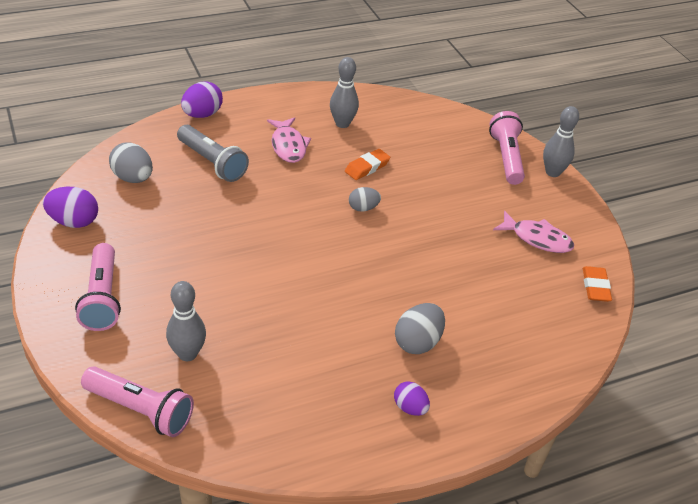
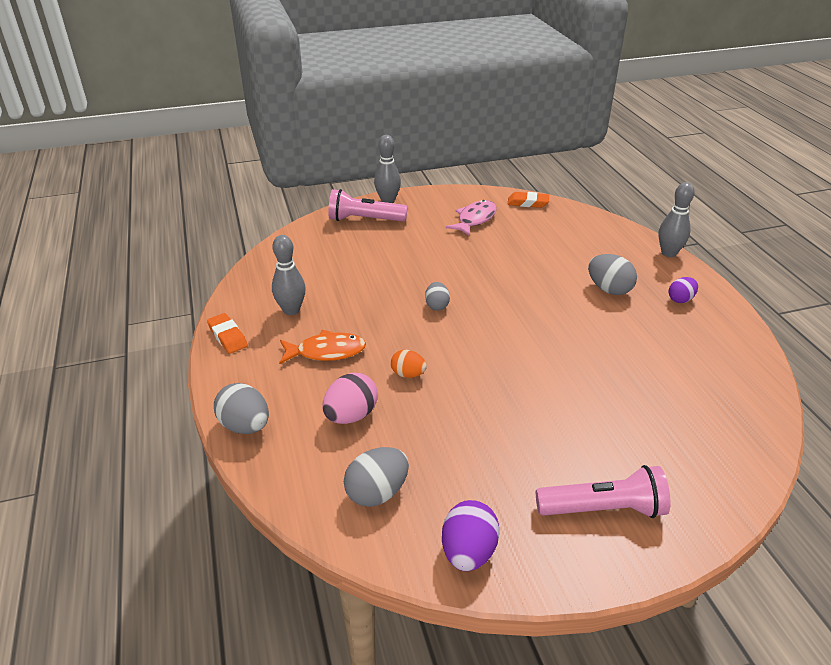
camera: 80 degrees left, 5 degrees down
pink flashlight [81,367,194,437] -> none
grey bowling pin [166,281,206,361] -> grey bowling pin moved to [658,182,695,257]
grey flashlight [177,125,249,182] -> pink egg [322,373,378,424]
purple egg [181,81,223,118] -> grey egg [214,383,269,434]
pink fish [267,117,311,163] -> orange fish [279,330,366,364]
orange eraser [345,149,390,180] -> orange eraser moved to [207,313,248,354]
none -> orange egg [391,350,427,378]

